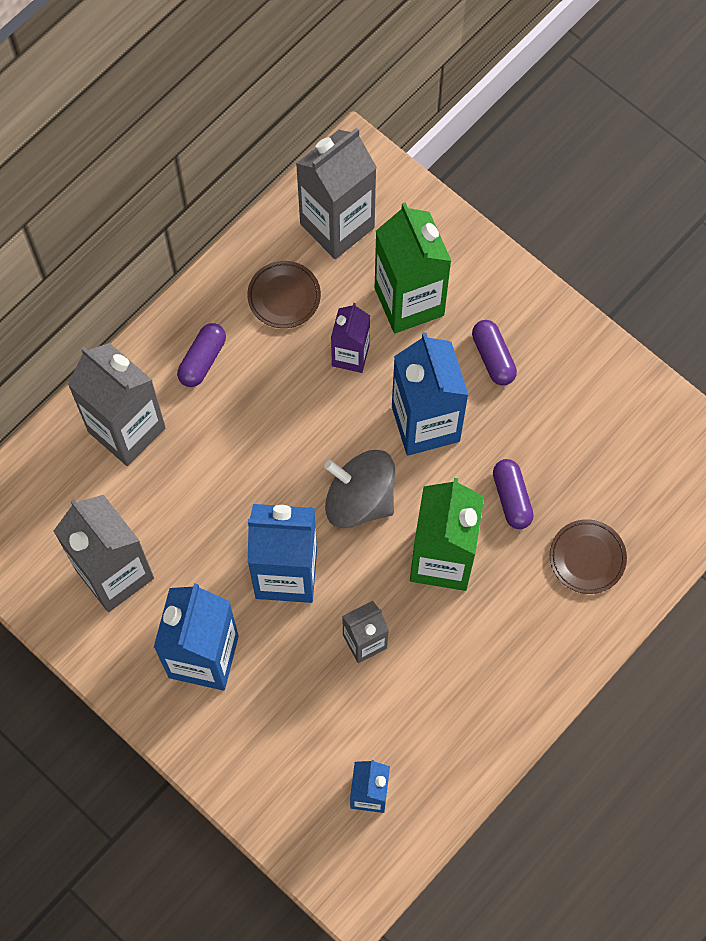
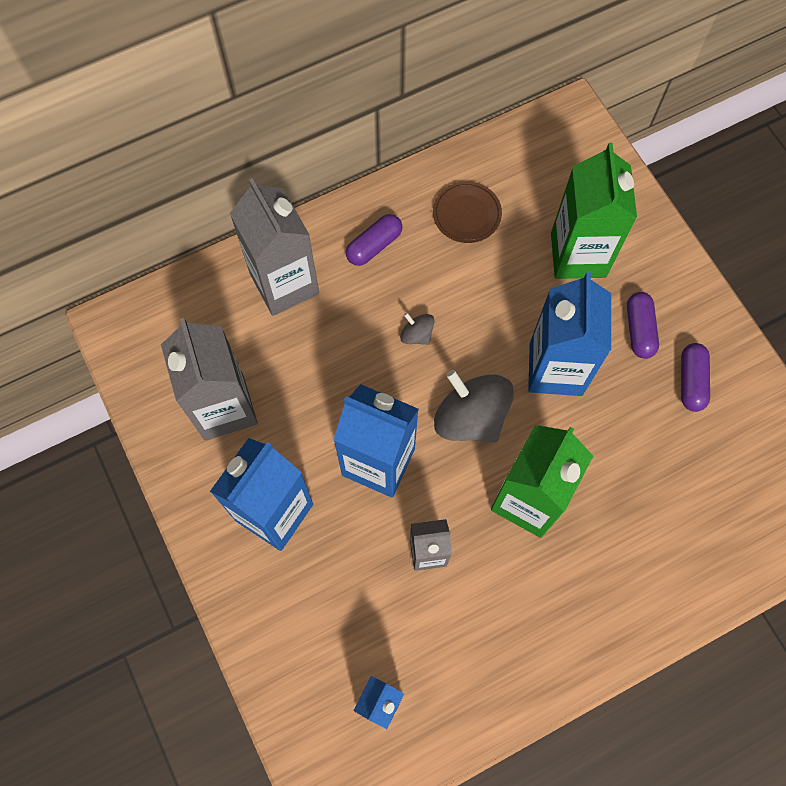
camera: 20 degrees right, 0 degrees up
grey carton [296,128,377,259] -> none
purple carton [331,303,370,373] -> none
purple capsule [493,459,534,529] -> purple capsule moved to [681,343,710,412]
brown plate [550,519,627,594] -> none
none -> grey spinning top [400,313,435,345]

